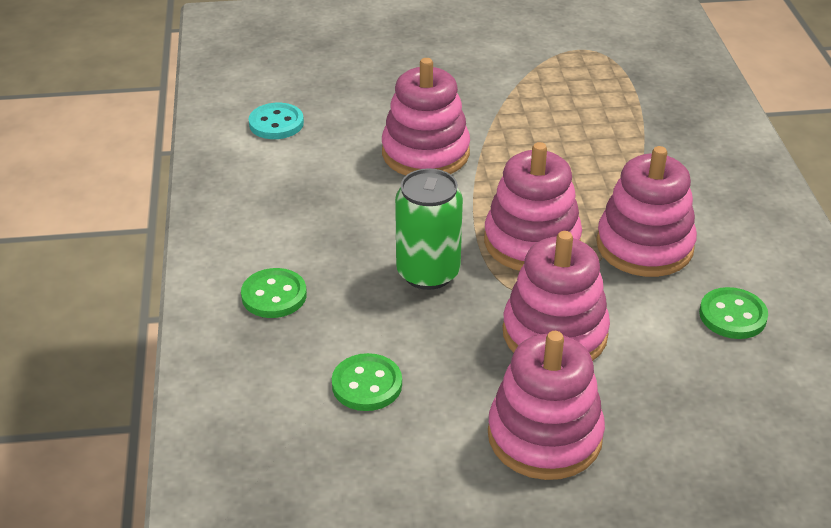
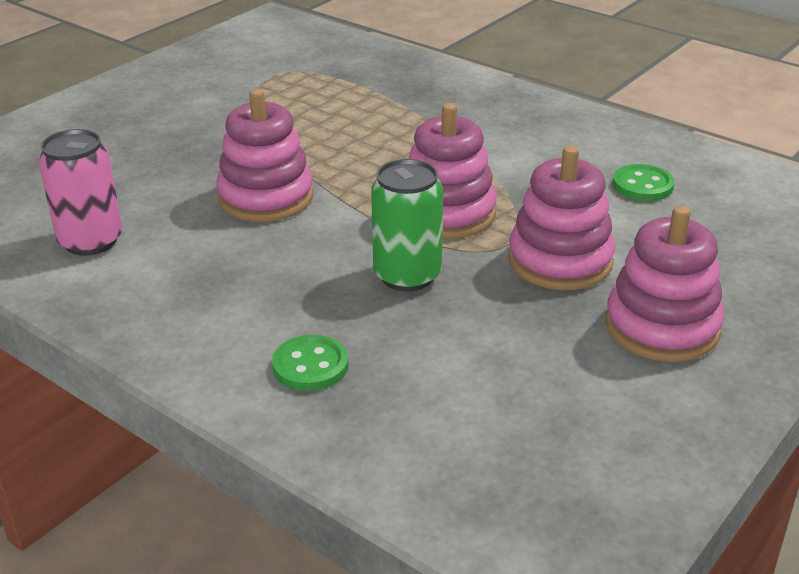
camera: 45 degrees left, 5 degrees down
turquoise button [249,103,304,139] -> pink can [38,129,122,256]
green button [332,353,402,411] -> none
pink stacking toy [596,146,697,277] -> none

